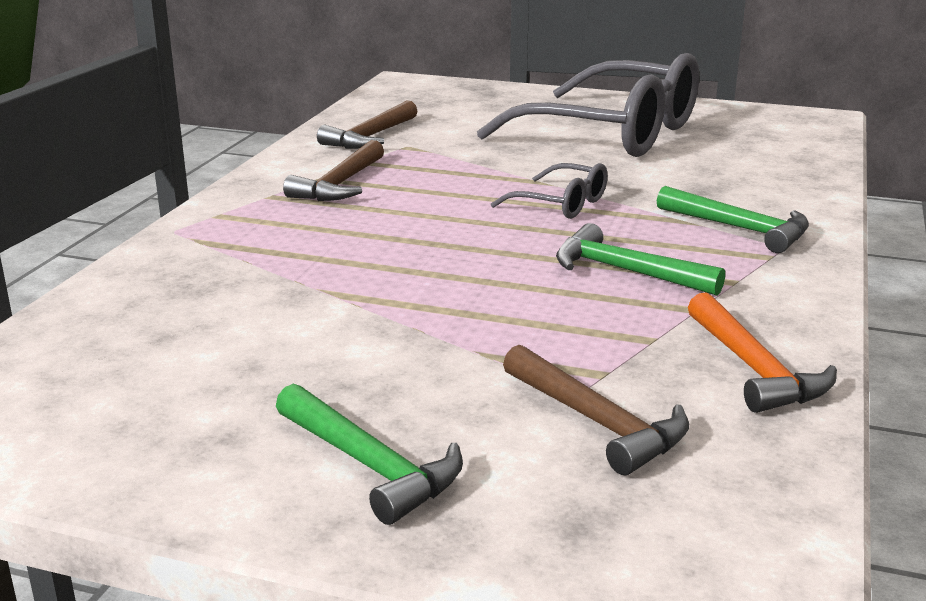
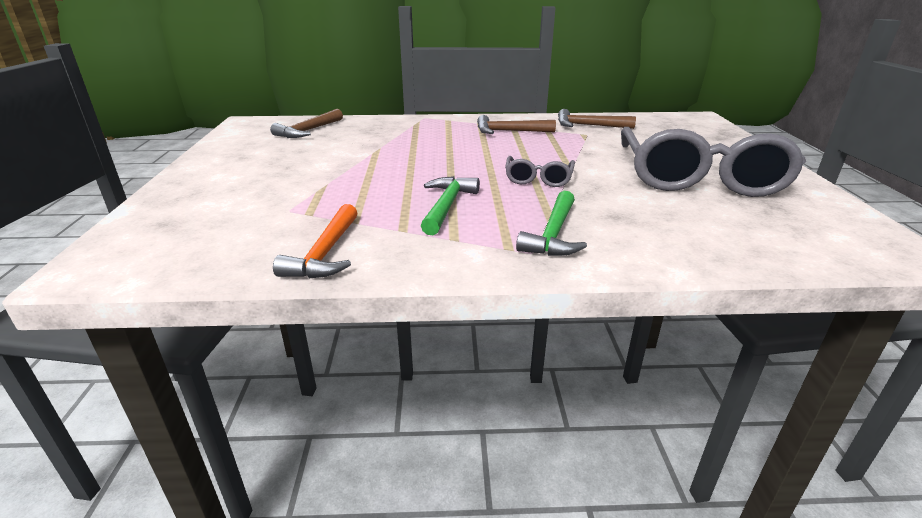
camera: 70 degrees right, 5 degrees up
green hammer [276,384,463,525] -> none
brown hammer [503,344,689,475] -> brown hammer moved to [270,109,343,138]
orange hammer [688,292,837,413] -> orange hammer turned 45 degrees counterclockwise [273,204,357,279]

